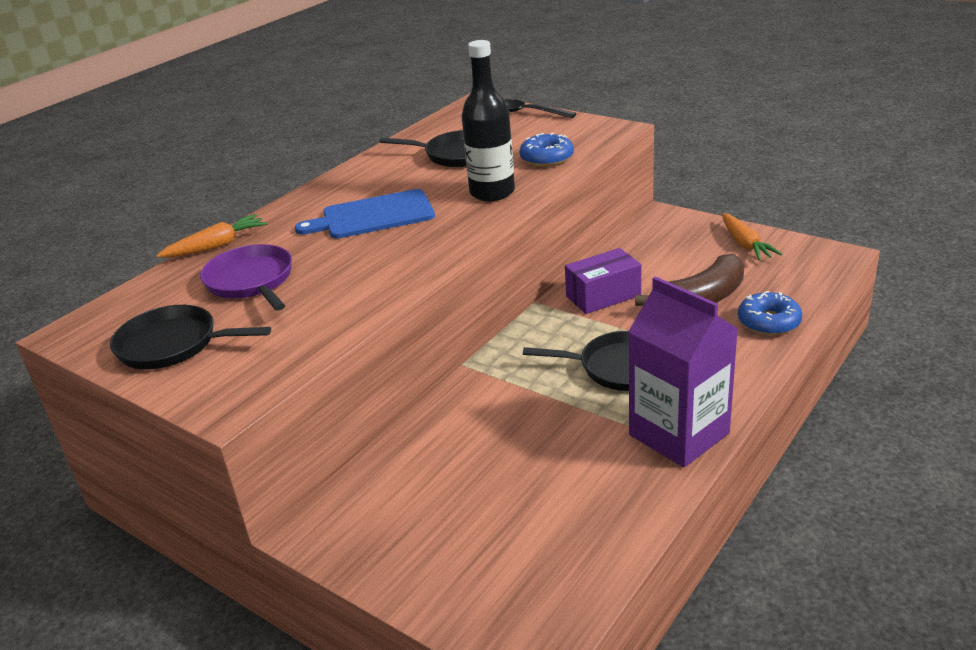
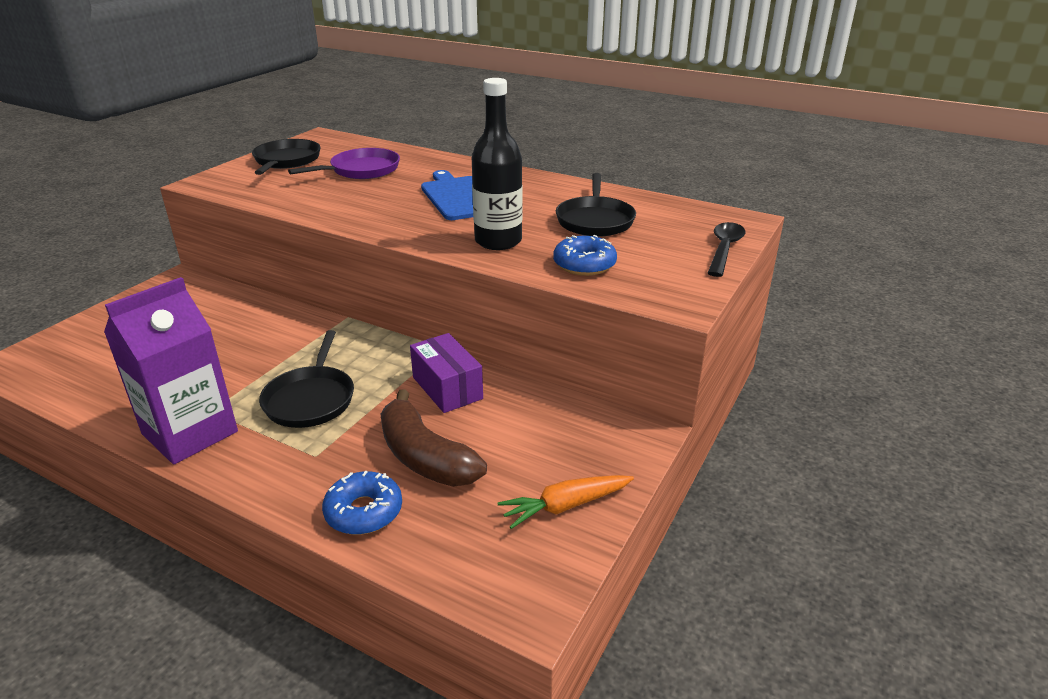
camera: 80 degrees right, 0 degrees up
orange carrot [156,214,267,258] -> none

